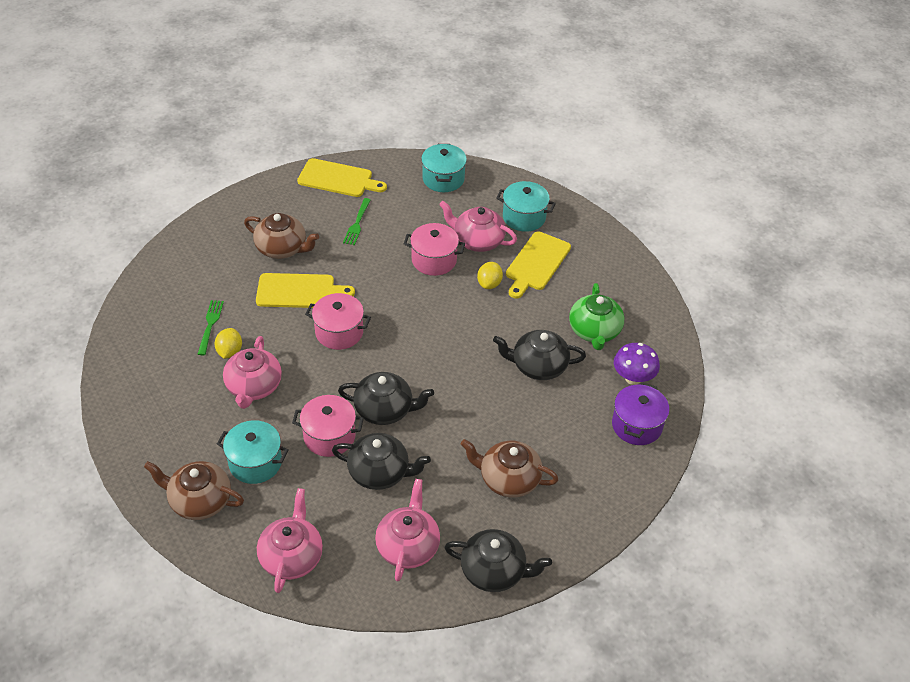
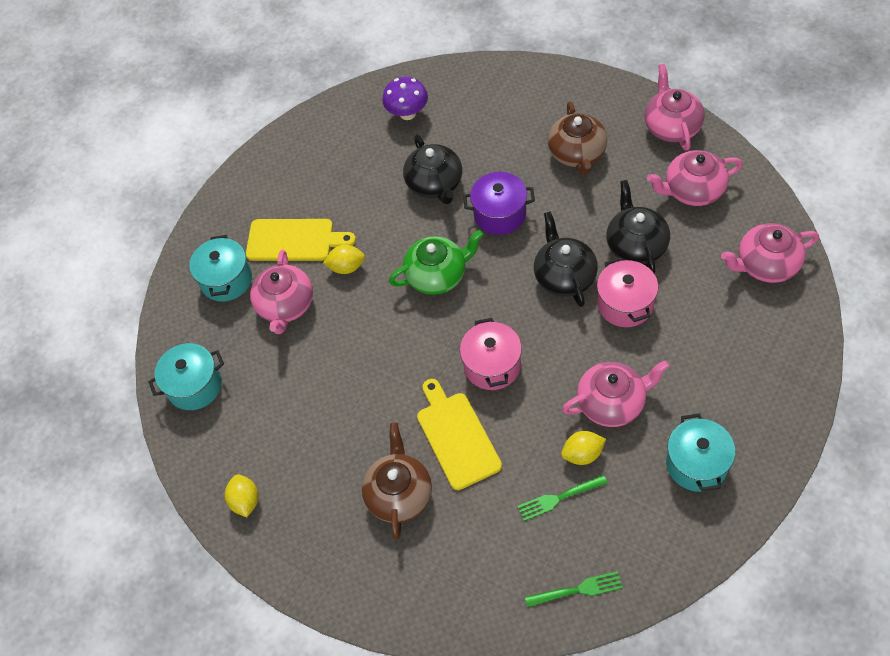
camera: 105 degrees left, 10 degrees up
brown teapot [144,461,244,520] -> none
turquoise pot [217,420,289,484] -> turquoise pot moved to [666,413,735,492]
yellow cutting board [297,158,387,197] -> yellow lemon [225,474,258,517]
green fork [343,198,371,245] -> green fork moved to [525,571,623,607]
pink pot [404,223,465,276] -> none
black teapot [444,529,552,592] -> pink teapot [644,64,705,151]
green teapot [569,283,625,350] -> green teapot moved to [389,230,484,295]
purple pot [612,382,669,445] -> purple pot moved to [463,172,535,235]

